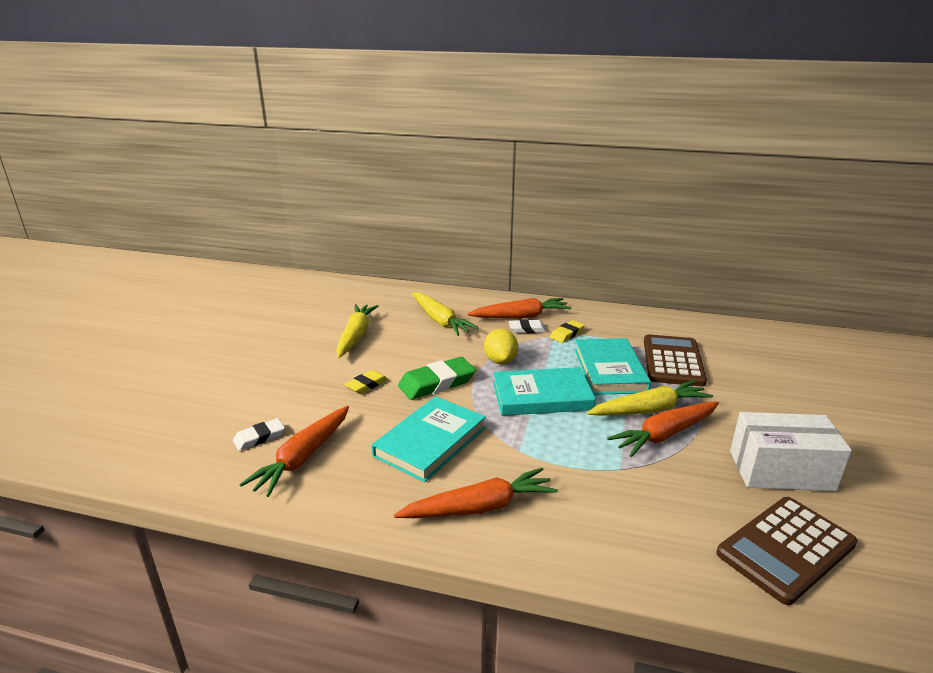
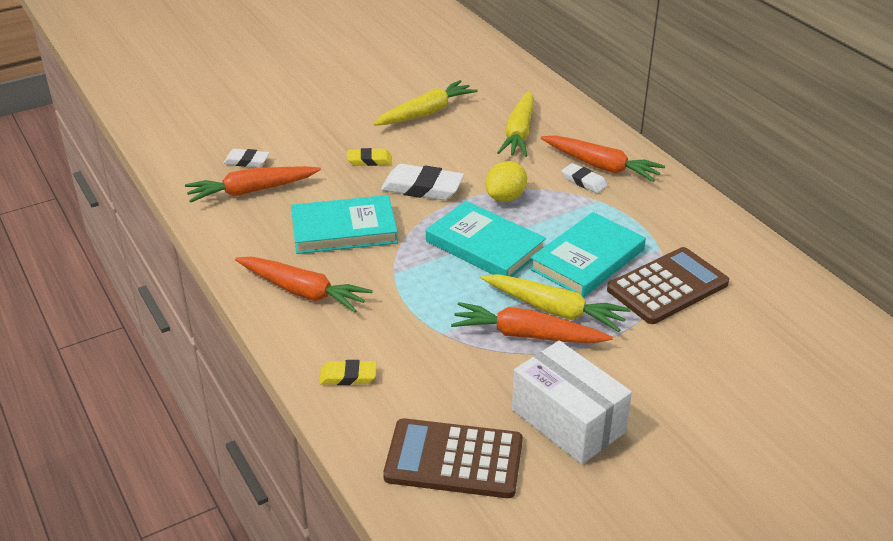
camera: 45 degrees right, 10 degrees up
green eraser [398,357,476,400] -> white eraser [381,164,464,200]
yellow eraser [550,320,585,343] -> yellow eraser moved to [319,360,377,385]

